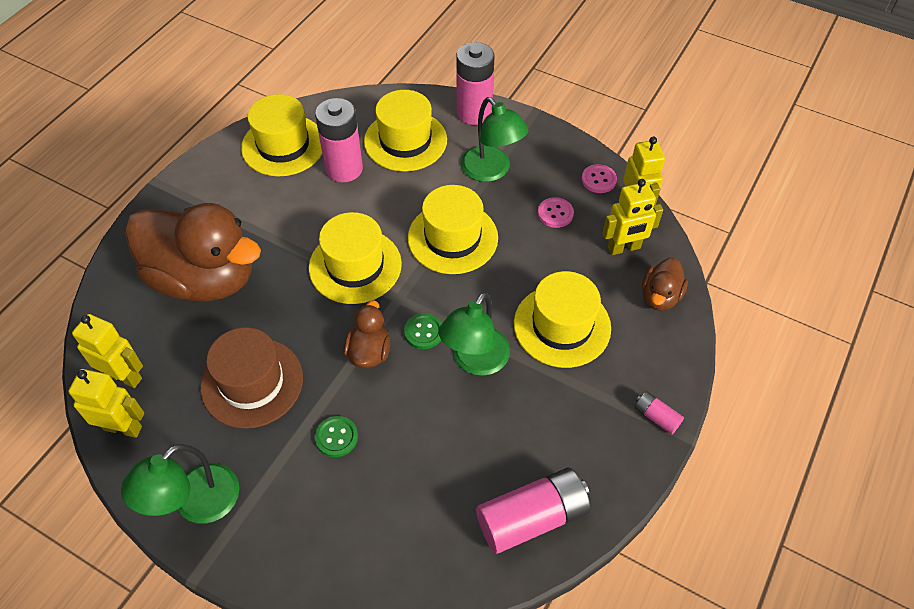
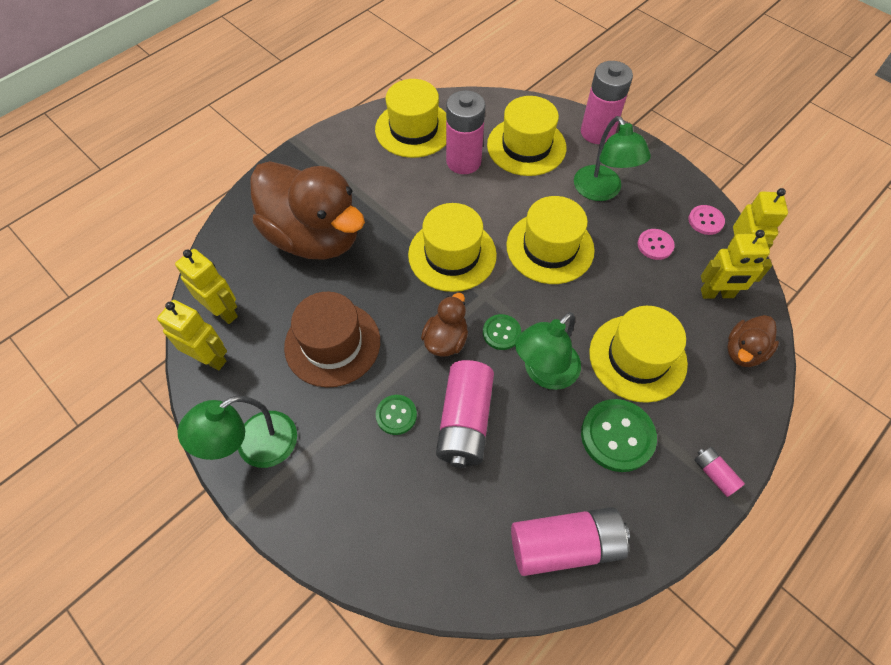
camera: 15 degrees right, 5 degrees up
none -> pink battery [436,360,494,468]
none -> green button [581,399,657,472]

